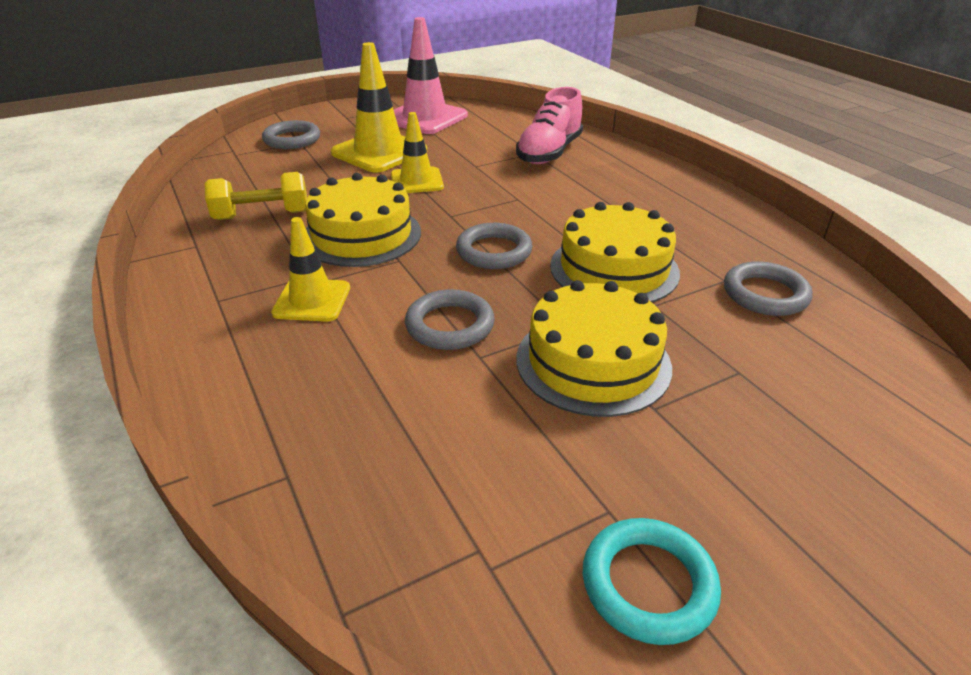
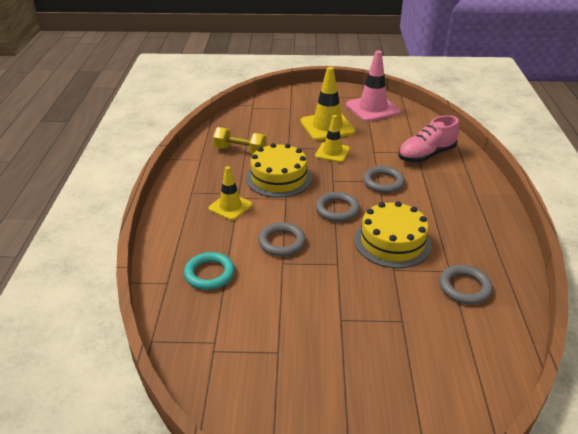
camera: 30 degrees right, 0 degrees up
grey ring [262,120,320,149] -> grey ring moved to [363,166,405,193]
yellow cake [516,280,672,417] -> none
turquoise ring [583,518,721,645] -> turquoise ring moved to [184,252,235,290]

